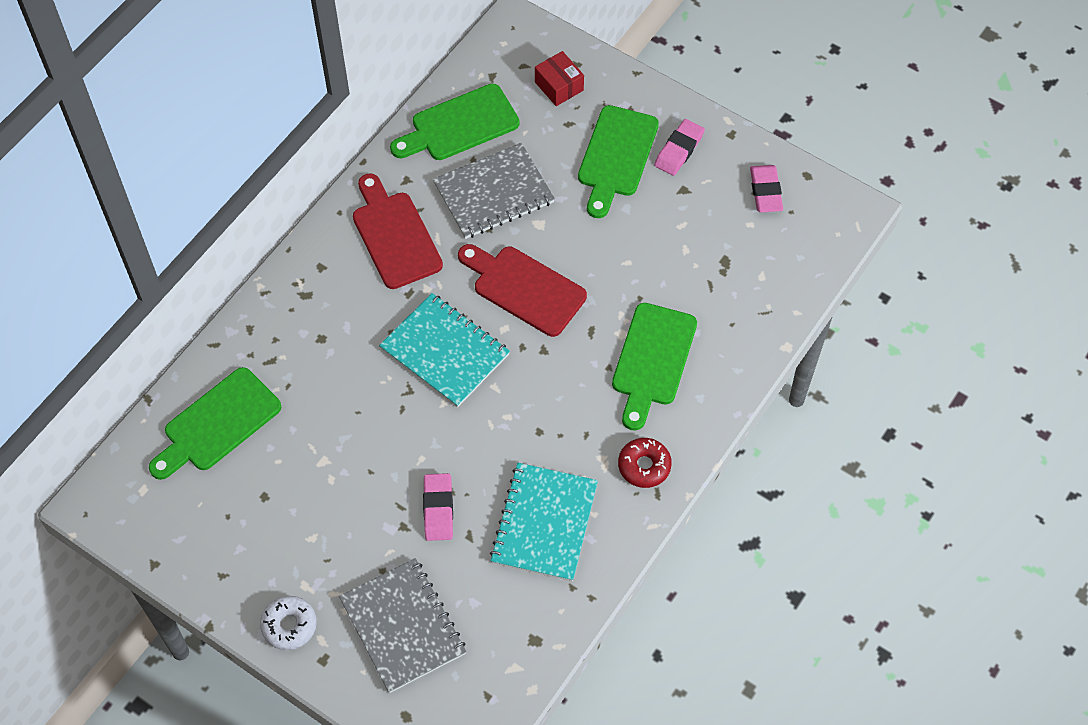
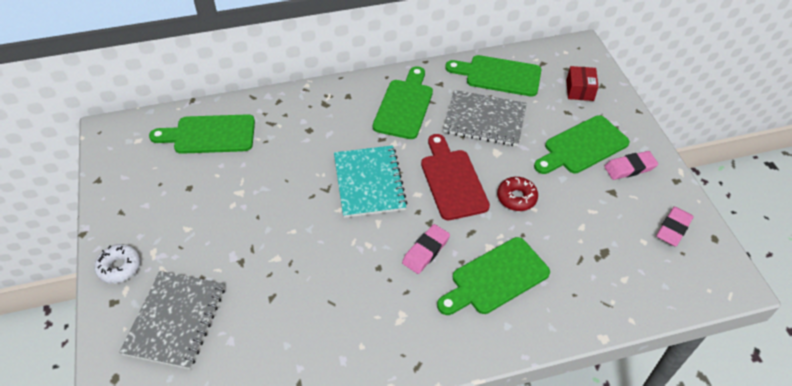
camera: 40 degrees right, 10 degrees down
red cutting board [353,173,443,289] -> green cutting board [373,66,433,139]
pink eraser [423,473,453,541] -> pink eraser moved to [402,224,450,274]
turquoise notebook [490,463,598,581] -> none
red donut [618,438,672,488] -> red donut moved to [497,177,538,211]

